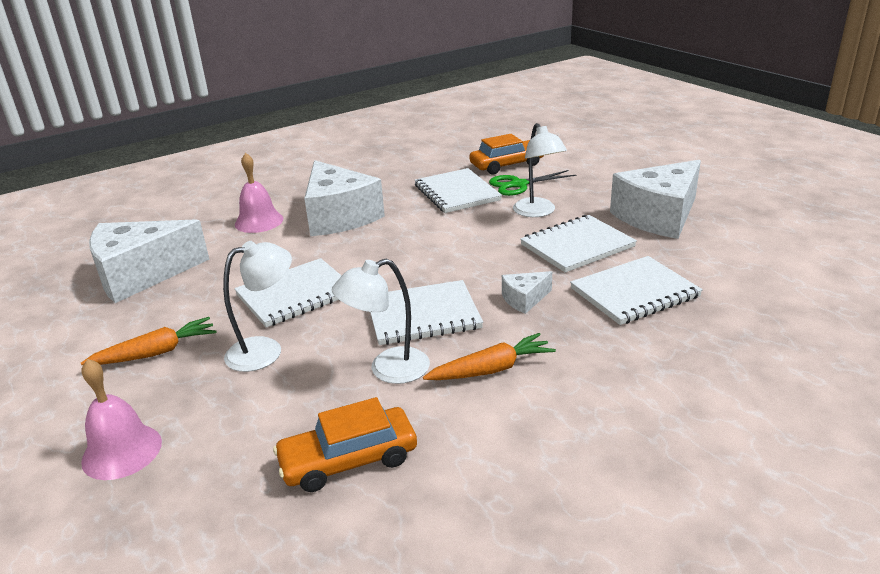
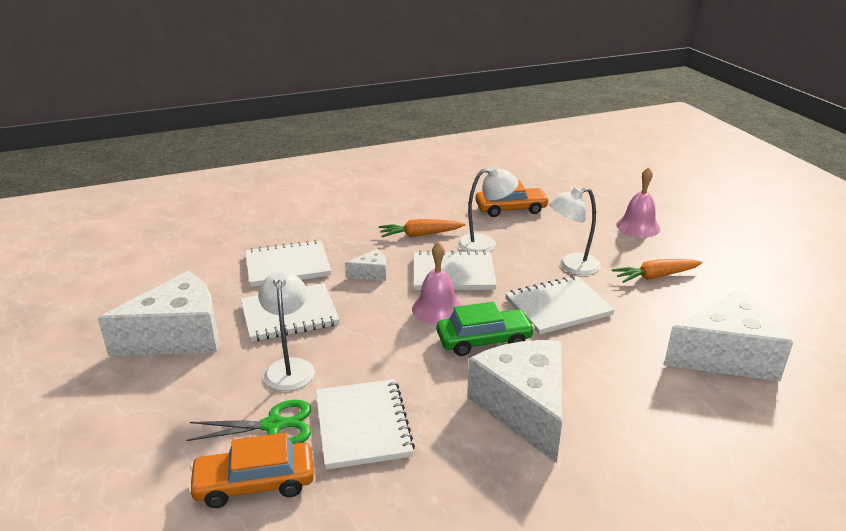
camera: 170 degrees left, 0 degrees up
pink bell [235,152,283,233] -> pink bell moved to [412,242,462,324]
none -> green car [436,302,535,356]

